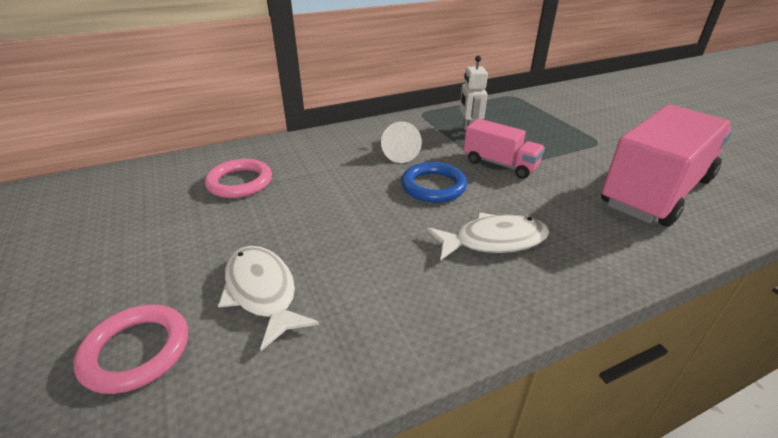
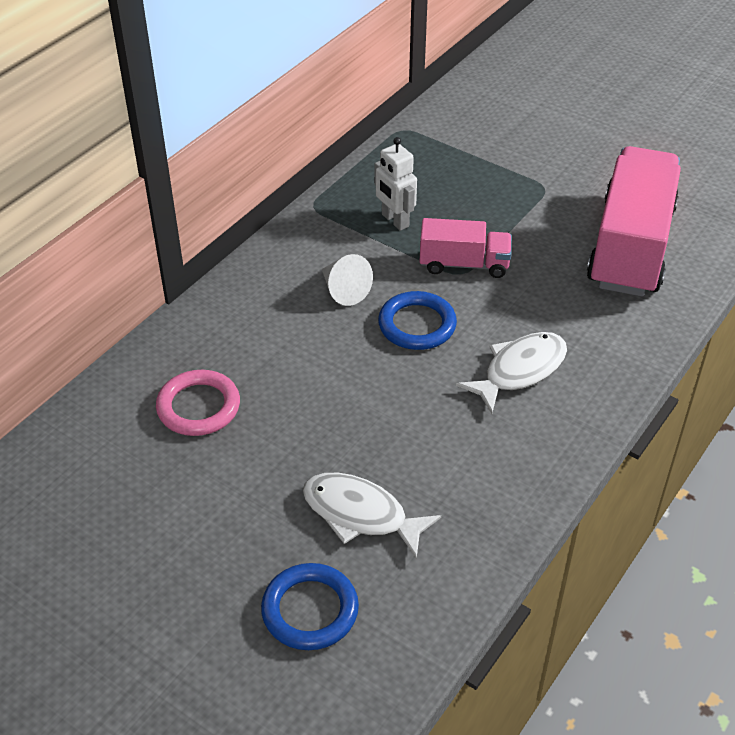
camera: 30 degrees left, 10 degrees up
pink ring [73,304,188,394] -> blue ring [261,563,359,650]

